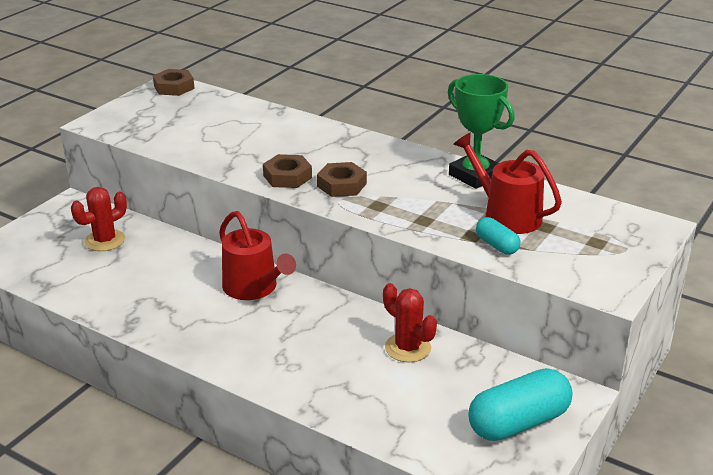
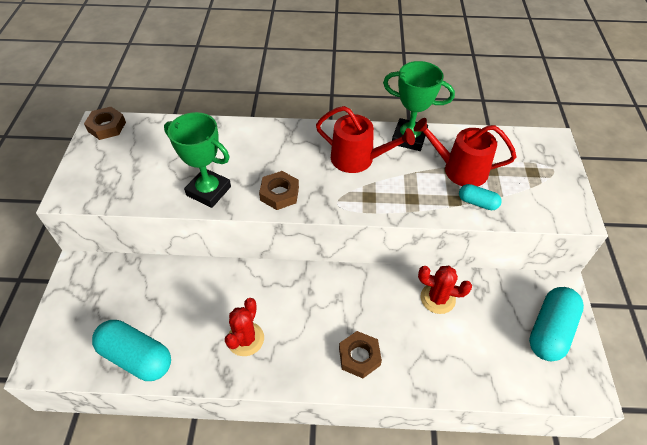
camera: 30 degrees left, 20 degrees up
red cactus [71,187,127,251] -> red cactus moved to [225,298,264,356]
red watering can [219,211,296,300] -> red watering can moved to [316,106,415,173]
brown nut [317,162,367,197] -> brown nut moved to [339,331,382,378]
none -> turquoise capsule [92,320,171,381]
none -> green trophy [164,112,231,208]

